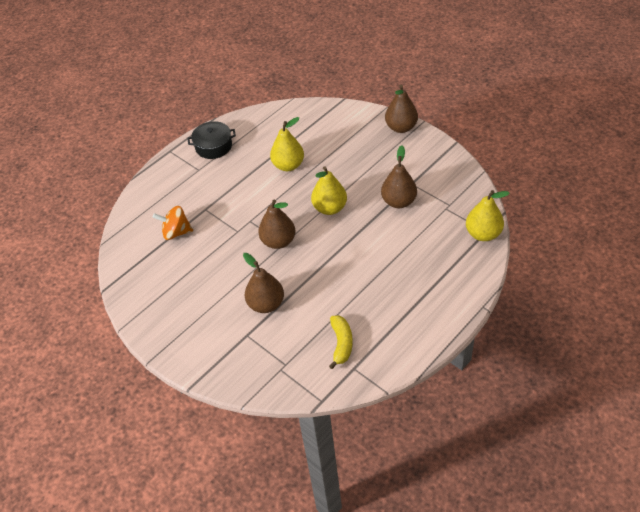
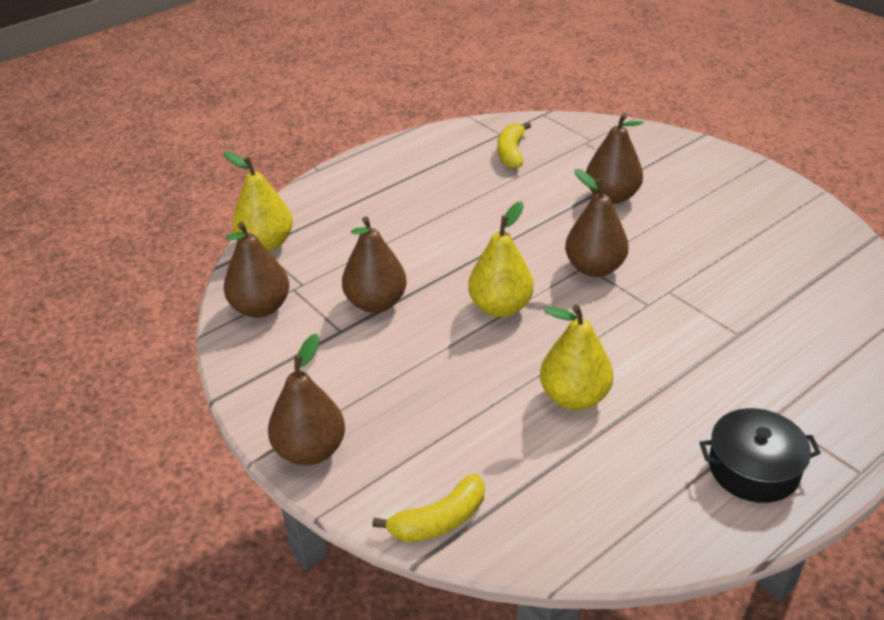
camera: 175 degrees left, 10 degrees down
orange spinning top [153,206,193,240] -> none
none -> brown pear [224,222,289,318]
none -> yellow banana [372,474,485,542]

